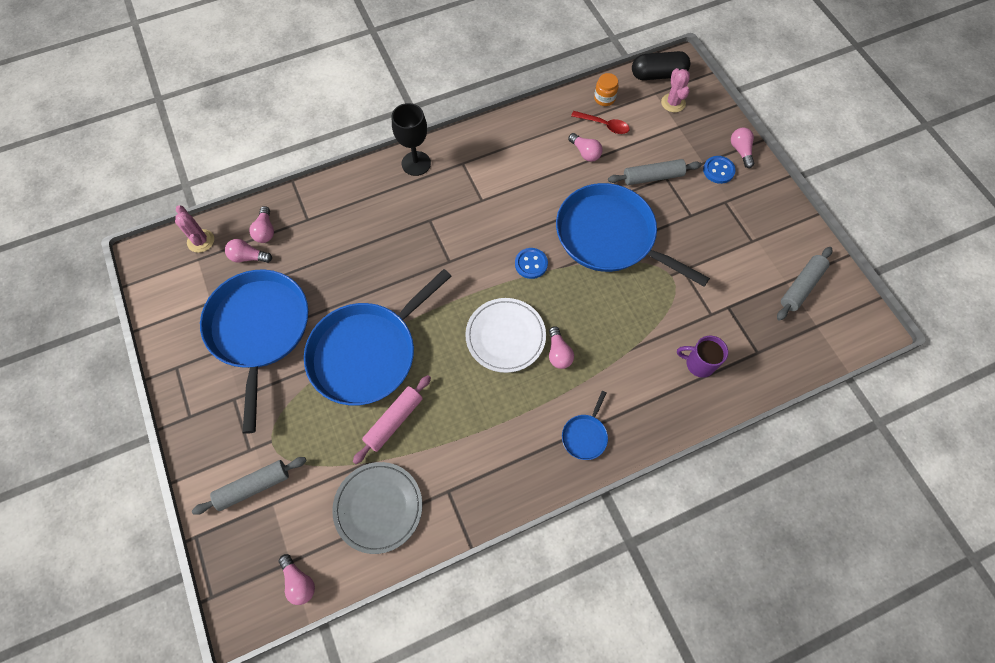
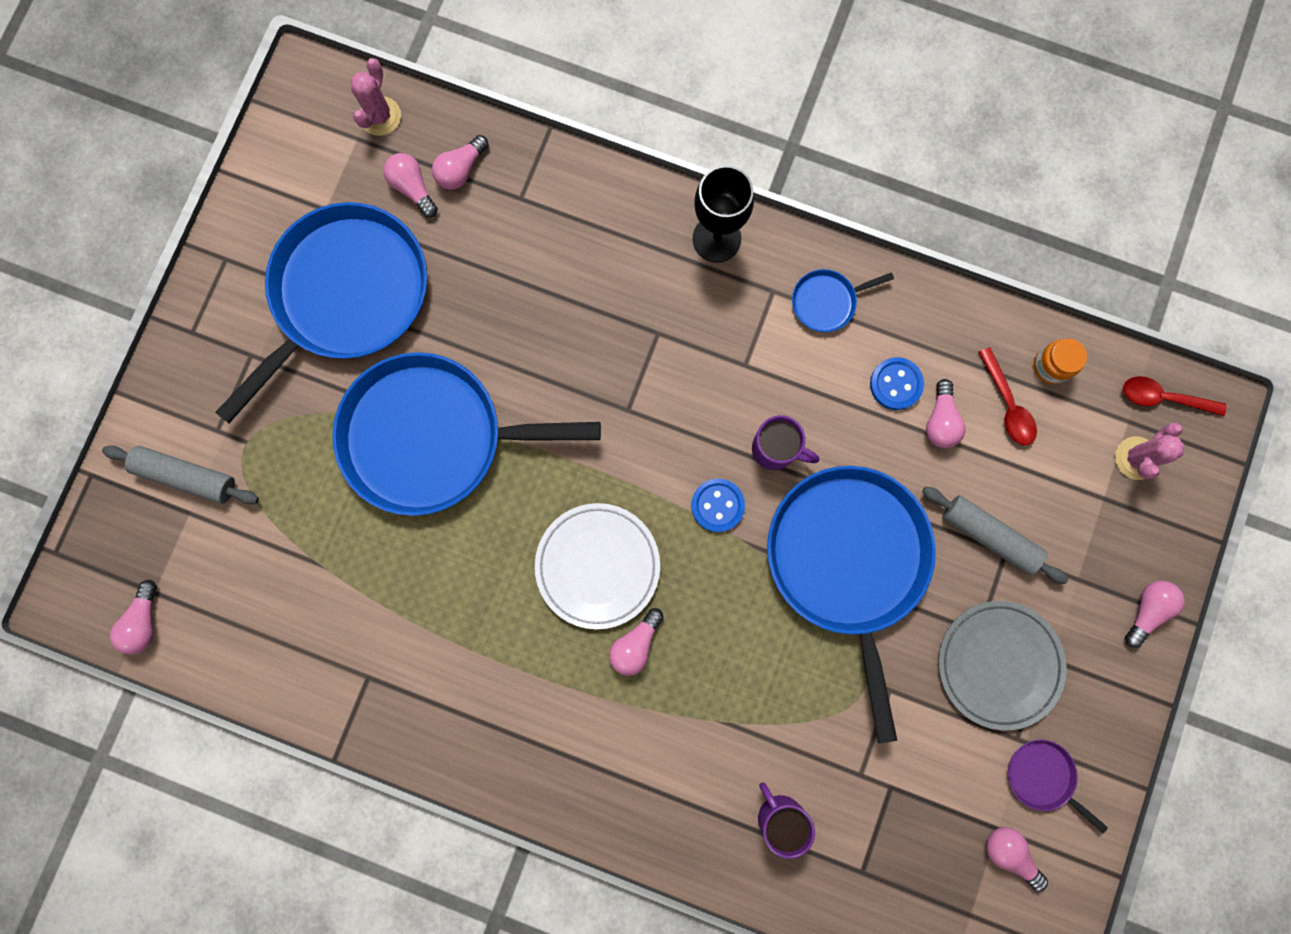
camera: 45 degrees right, 15 degrees up
grey plate [332,462,422,554] -> grey plate moved to [938,601,1067,730]
pink rolling pin [353,375,431,464] -> none
blue pan [562,391,608,460] -> blue pan moved to [792,269,894,332]
black capsule [632,51,691,80] -> red spoon [1123,376,1227,416]
blue button [703,156,736,184] -> blue button moved to [870,357,924,410]
grey rolling pin [777,247,832,321] -> pink light bulb [986,827,1048,892]
none -> purple mug [752,415,819,470]
none -> purple pan [1008,739,1108,833]

